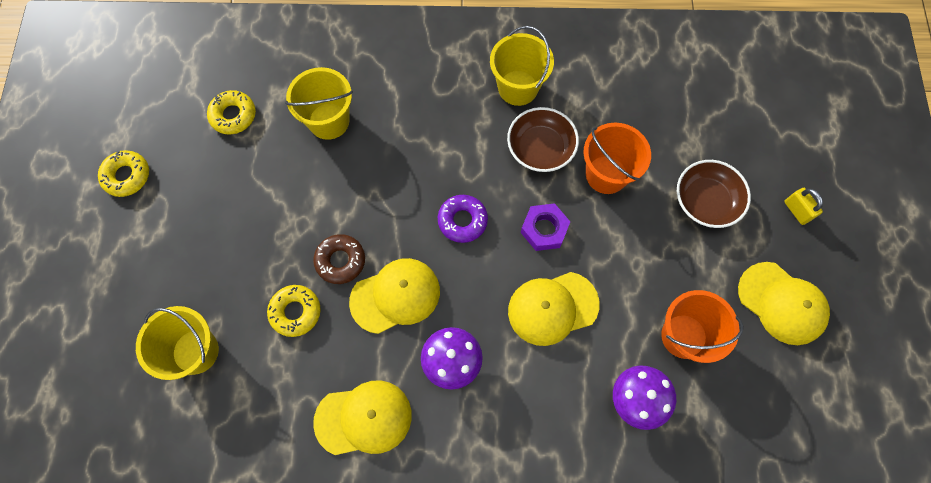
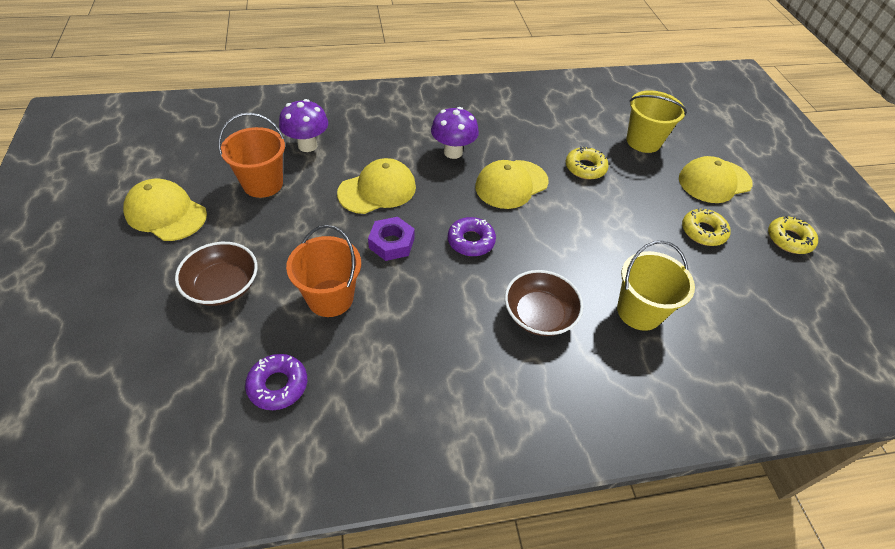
camera: 165 degrees right, 20 degrees down
yellow donut [207,90,256,134] -> yellow donut moved to [682,208,731,246]
brown donut [313,234,365,284] -> none
yellow cap [313,380,412,455] -> yellow cap moved to [679,156,753,203]
yellow bucket [490,26,554,106] -> none
brown bowl [507,107,579,172] -> brown bowl moved to [505,270,583,336]
yellow padlock [784,188,823,225] -> none
none -> purple donut [245,354,307,410]

